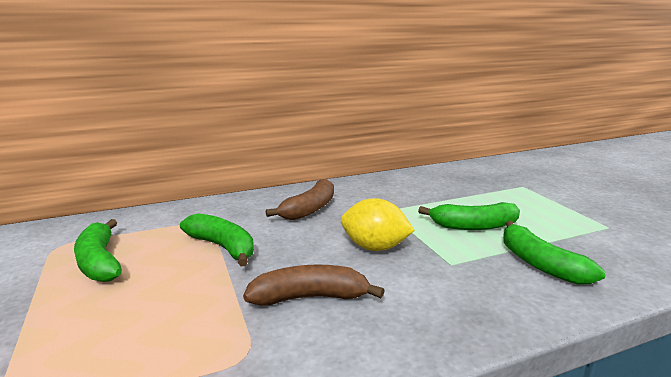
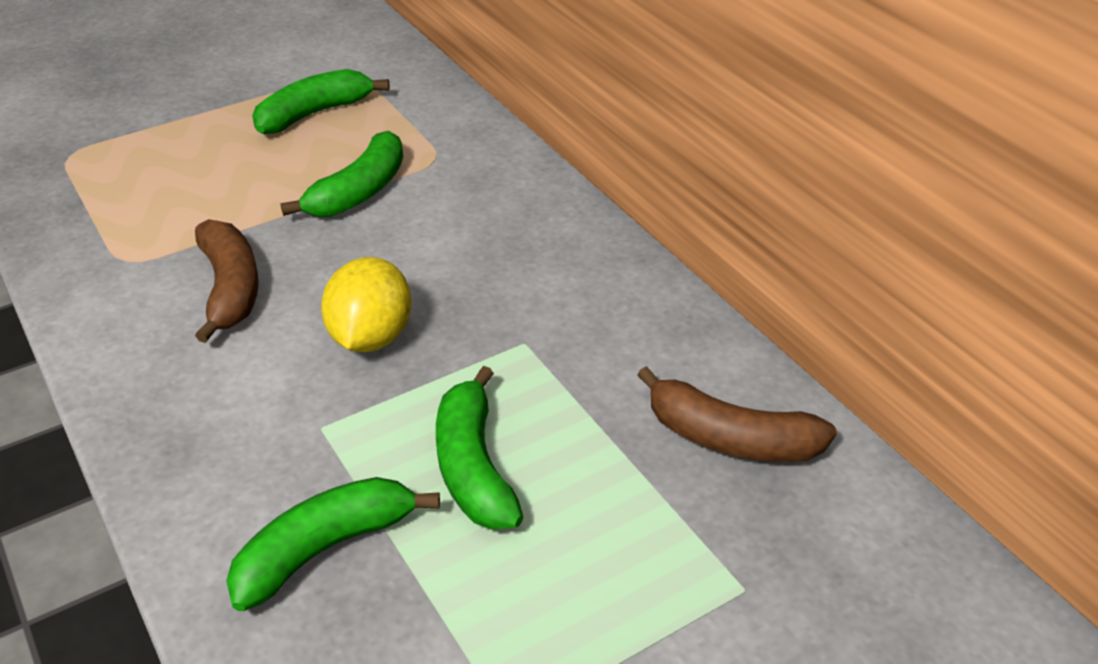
camera: 80 degrees right, 20 degrees up
brown banana [266,179,334,220] -> brown banana moved to [637,366,837,462]

